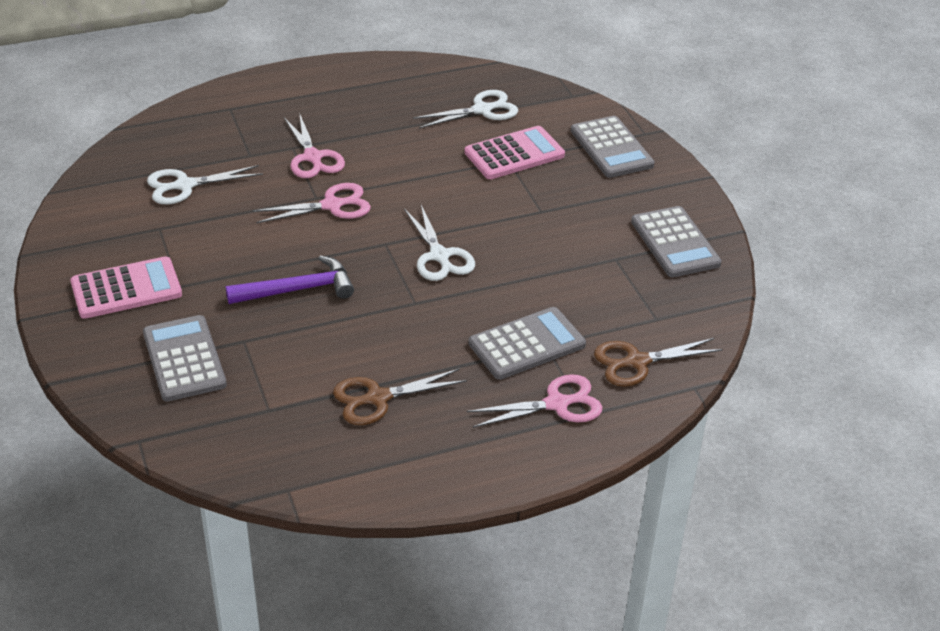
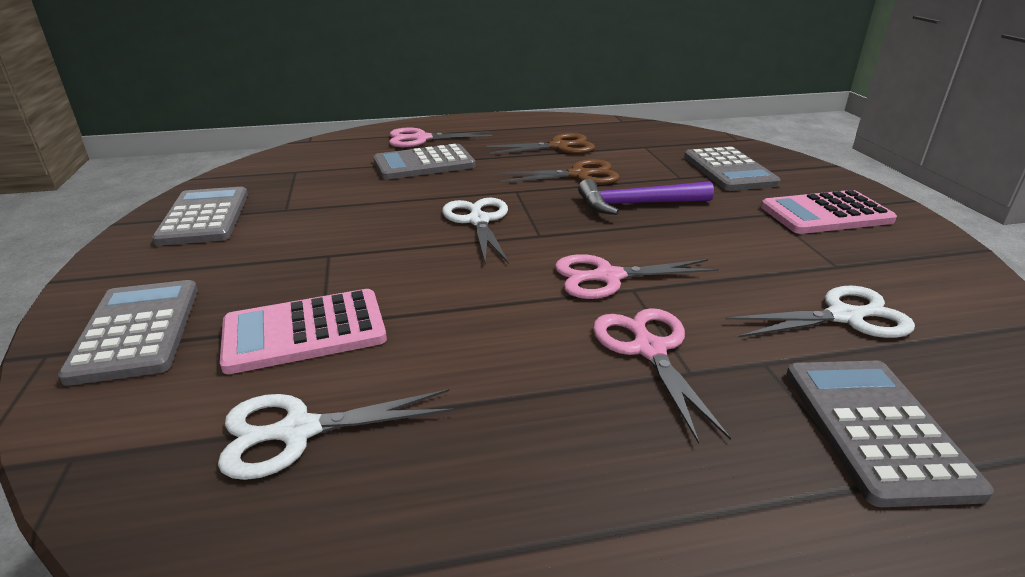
camera: 170 degrees left, 10 degrees down
brown scissors [594,338,723,387] -> brown scissors moved to [498,159,620,184]
none -> grey calculator [786,361,994,507]

